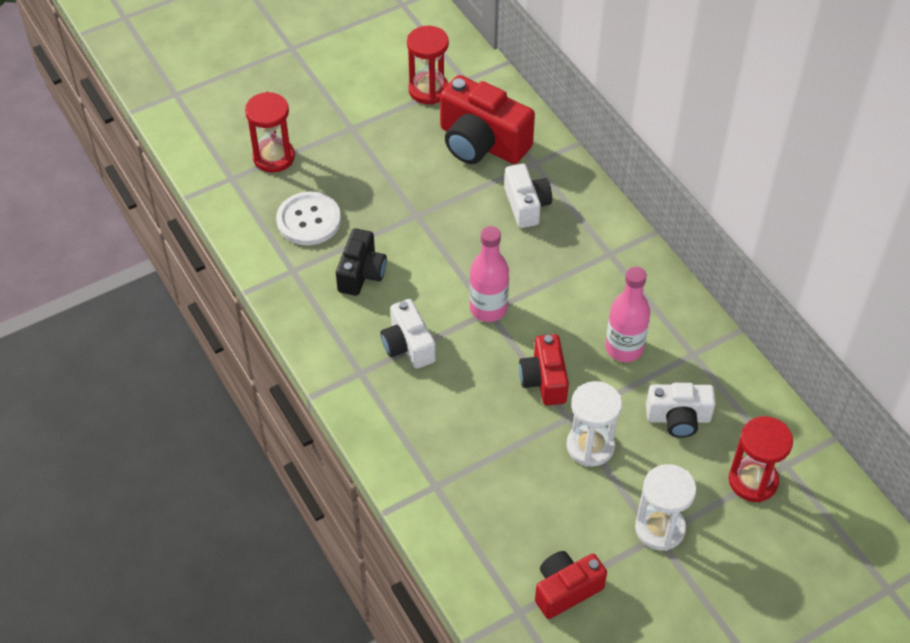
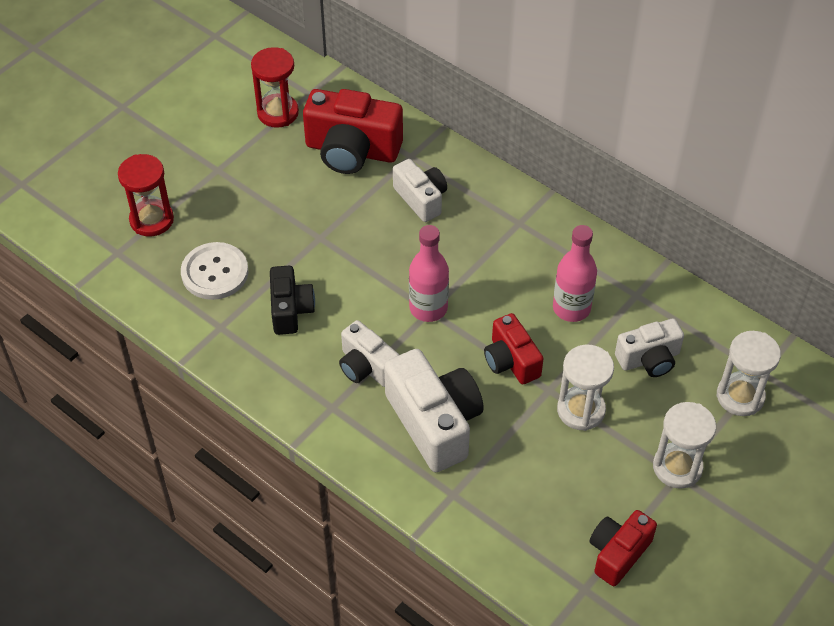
camera: 20 degrees left, 0 degrees up
red hourglass [729,416,793,502] -> white hourglass [717,331,781,416]
none -> white camera [384,349,484,472]

